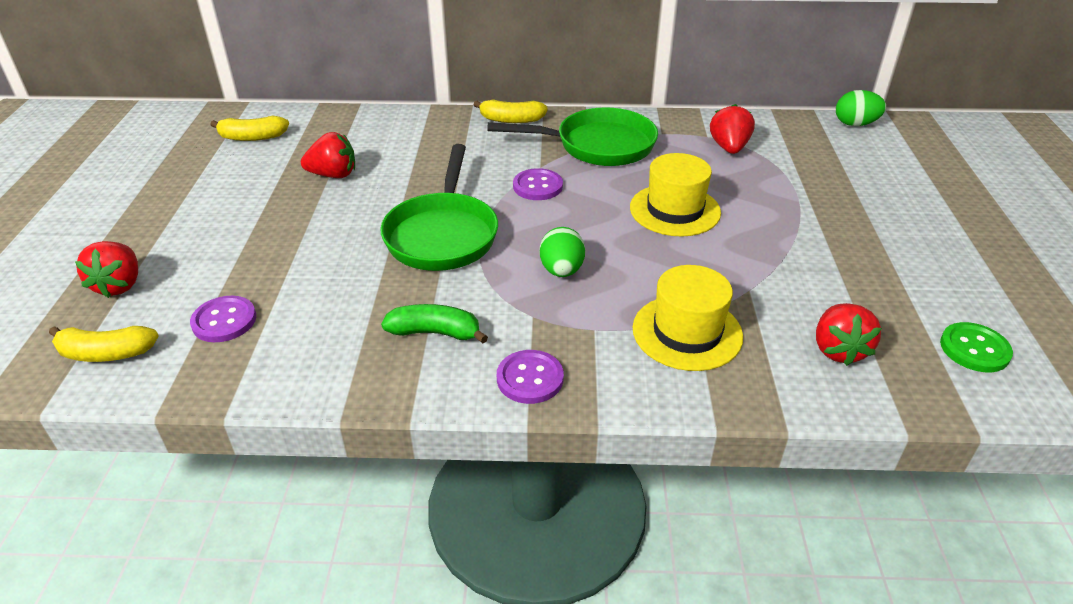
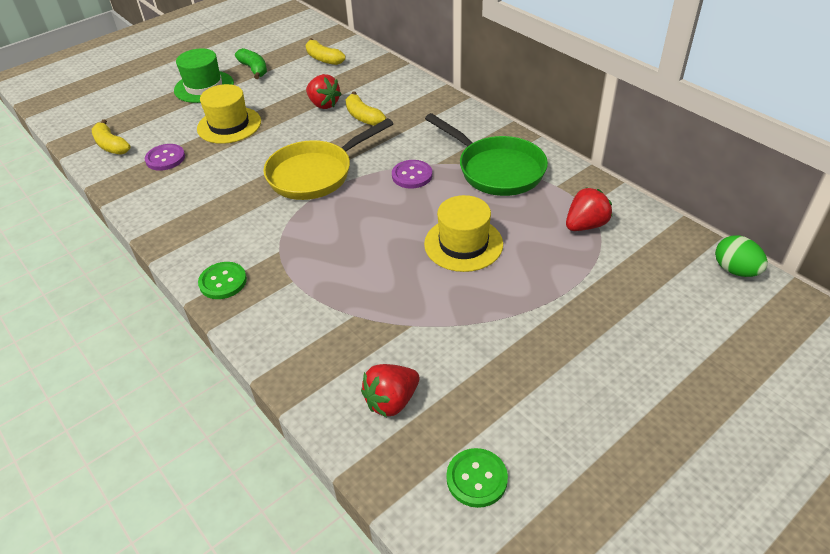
camera: 50 degrees right, 5 degrees up
red strawberry [75,241,138,298] -> none
green pan [380,144,498,271] -> yellow pan [263,118,393,200]
green banana [381,304,488,343] -> green banana moved to [235,48,267,79]
yellow banana [473,99,548,123] -> yellow banana moved to [346,91,386,126]
purple button [497,350,564,404] -> green button [198,262,247,299]
green egg [540,227,585,277] -> none
yellow hat [633,265,743,371] -> yellow hat moved to [197,84,261,144]
none -> green hat [174,48,234,103]

